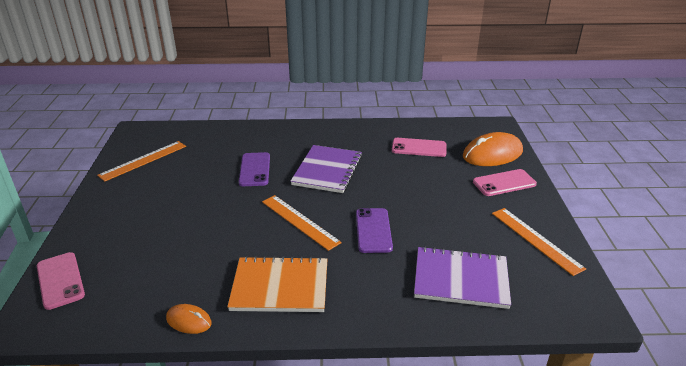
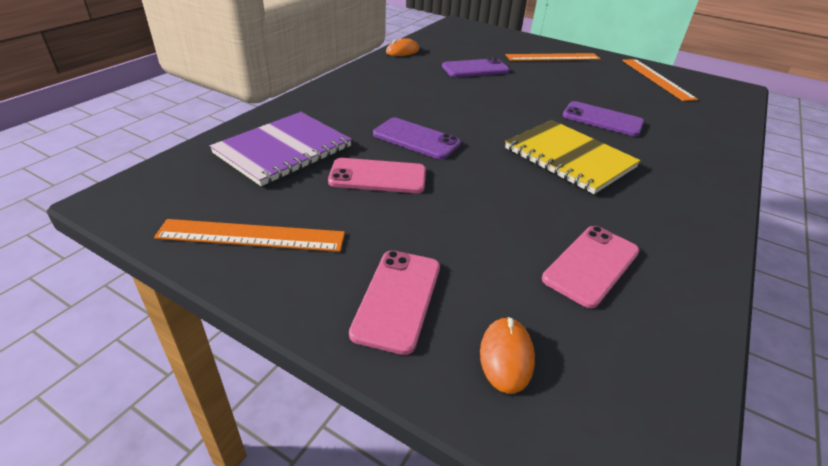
camera: 120 degrees right, 5 degrees up
pink phone [37,252,85,310] -> pink phone moved to [328,158,426,193]
orange notebook [227,256,327,312] -> none
orange ruler [262,195,342,251] -> orange ruler moved to [506,53,601,61]
purple notebook [291,145,362,193] -> yellow notebook [505,120,641,194]
orange mouse [463,132,523,166] -> orange mouse [480,317,535,394], size x0.51
none -> purple phone [442,58,510,77]

